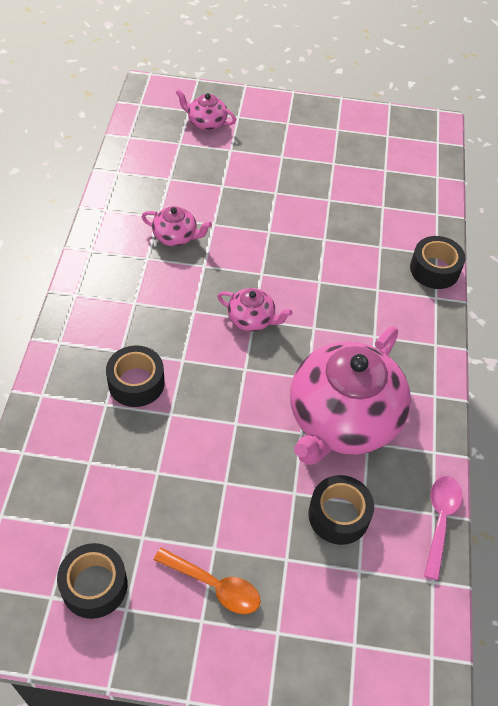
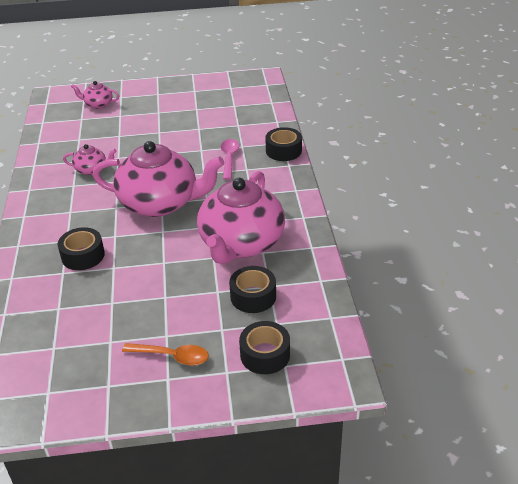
camera: 10 degrees left, 15 degrees down
black tape [57,543,127,619] -> black tape moved to [239,321,290,374]
pink teapot [217,288,292,332] -> pink teapot [92,141,224,217], size x2.27
pink spoon [424,476,462,580] -> pink spoon moved to [221,139,239,180]

